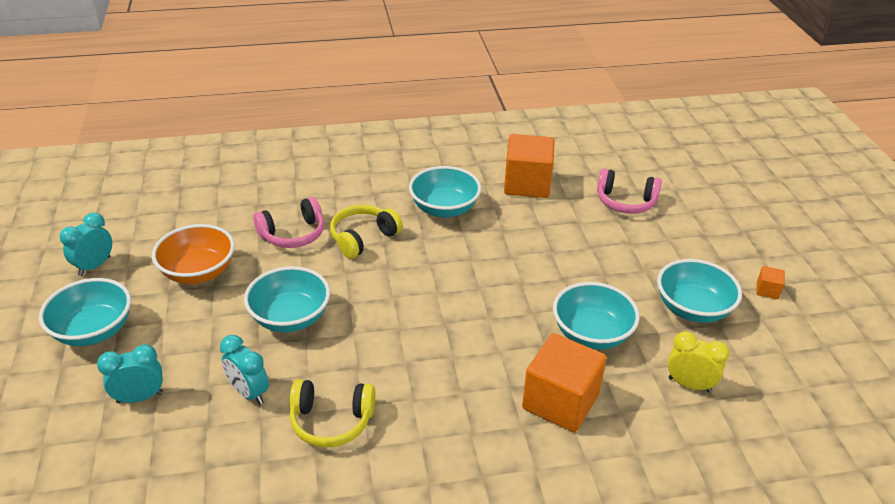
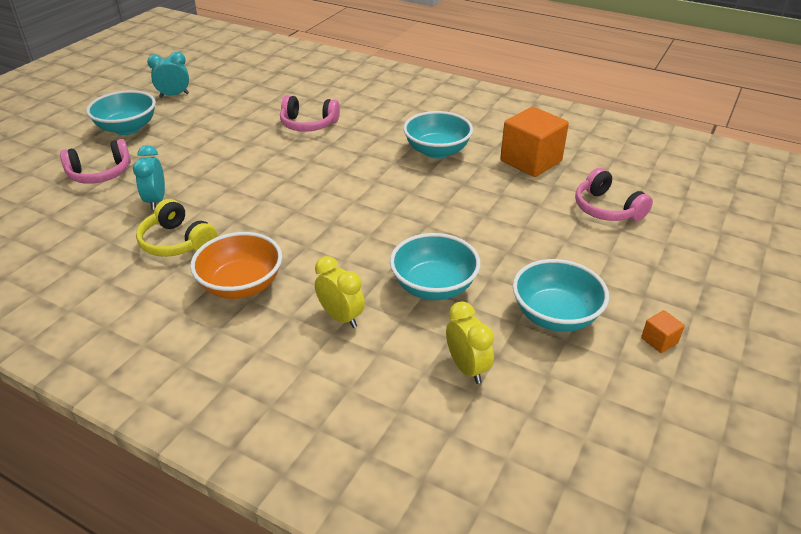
camera: 40 degrees right, 0 degrees up
turquoise clock [97,345,163,403] -> pink headphones [60,139,131,184]
orange bowl [152,224,235,284] -> orange bowl moved to [190,232,282,299]
turquoise bowl [244,266,330,333] -> none
yellow headphones [330,205,403,259] -> none
orange cube [522,333,607,432] -> yellow clock [315,256,365,328]

